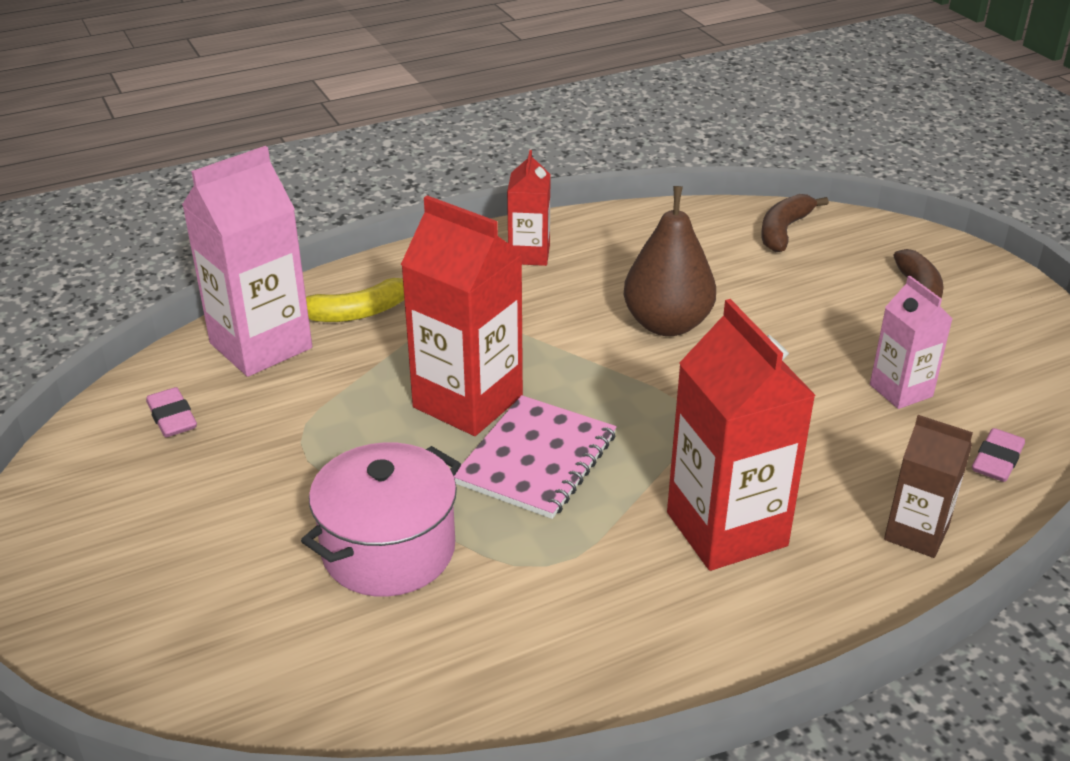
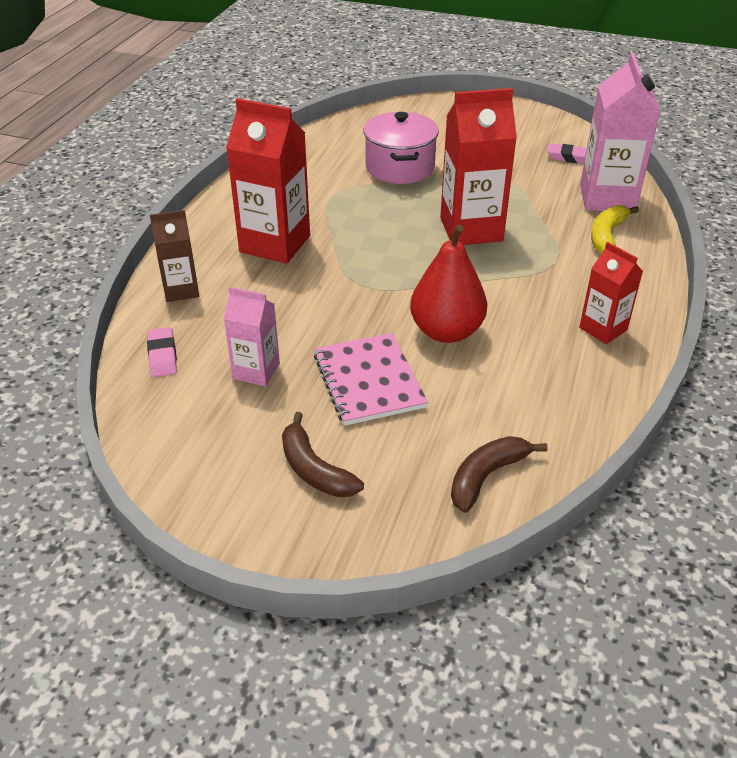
camera: 135 degrees right, 5 degrees up
pink notebook [454,395,617,519] -> pink notebook moved to [314,333,428,425]
brown pear [623,186,716,336] -> red pear [410,225,487,343]
brown banana [761,194,829,252] -> brown banana turned 120 degrees counterclockwise [451,436,548,513]

